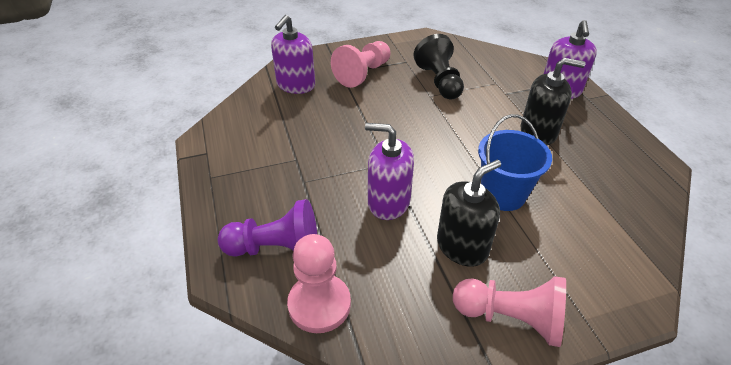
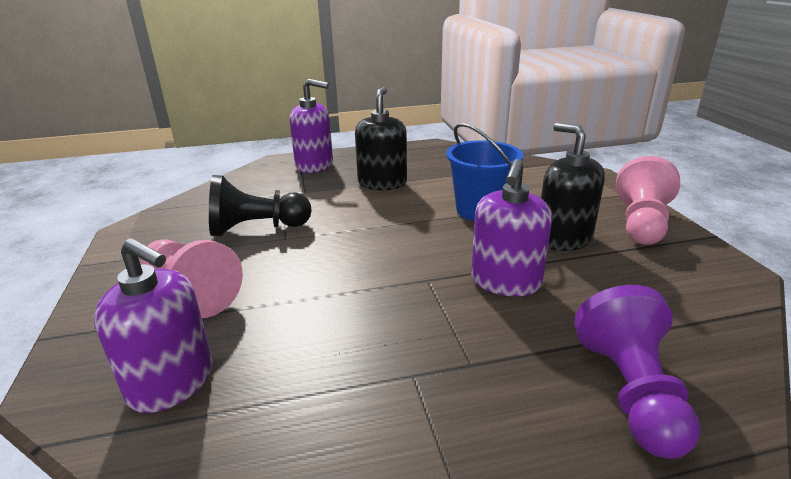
camera: 85 degrees left, 15 degrees down
pink pawn [287,234,351,333] -> none

